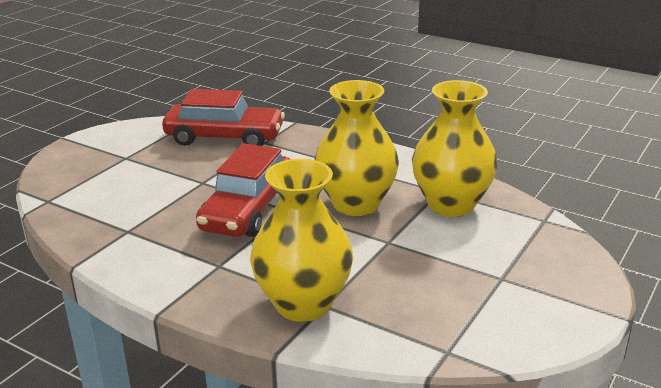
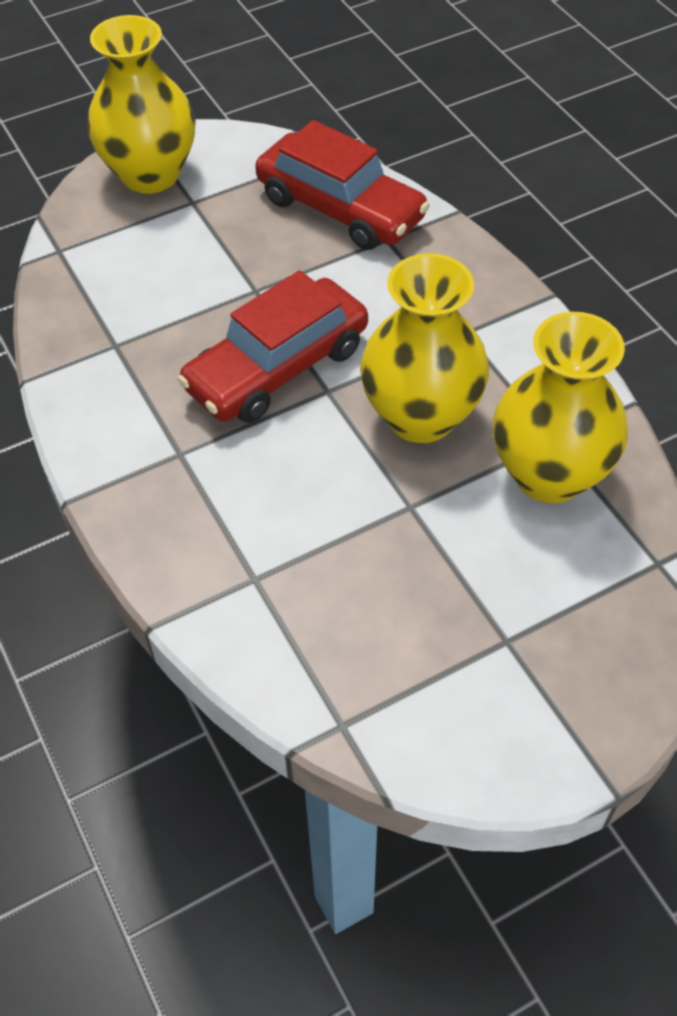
camera: 30 degrees right, 25 degrees up
yellow vase [250,159,353,322] -> yellow vase moved to [87,15,196,194]

